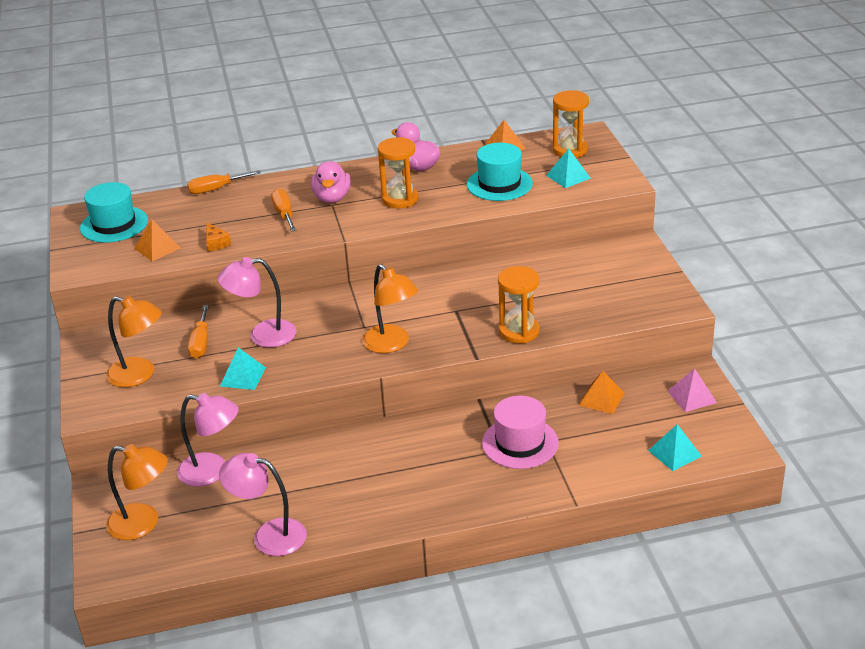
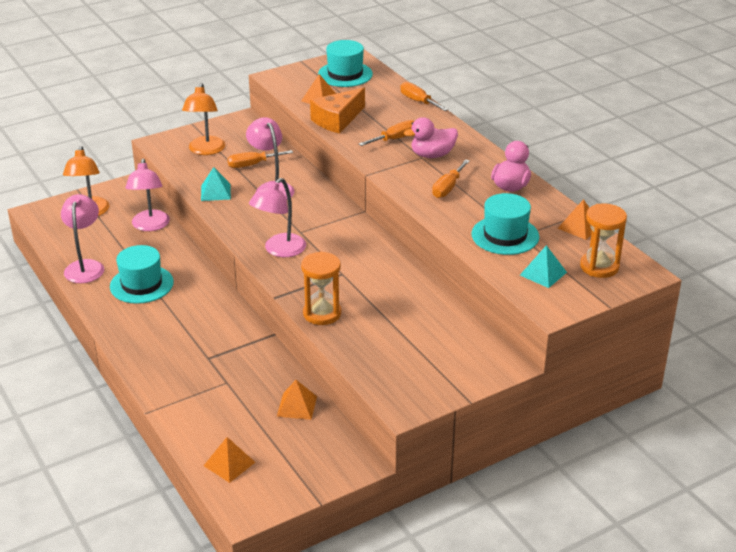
camera: 70 degrees right, 0 degrees up
orange cheese [206,222,231,251] -> orange cheese [310,88,365,134], size x2.01
orange lamp [362,264,418,353] -> pink lamp [249,178,306,257]
orange hourglass [378,137,418,209] -> orange screwdriver [432,159,470,198]
pink hat [482,396,559,469] -> none
turquoise pyramid [648,424,702,471] -> orange pyramid [204,437,256,483]
pink pyramid [668,368,717,412] -> none
none -> turquoise hat [110,245,174,304]

